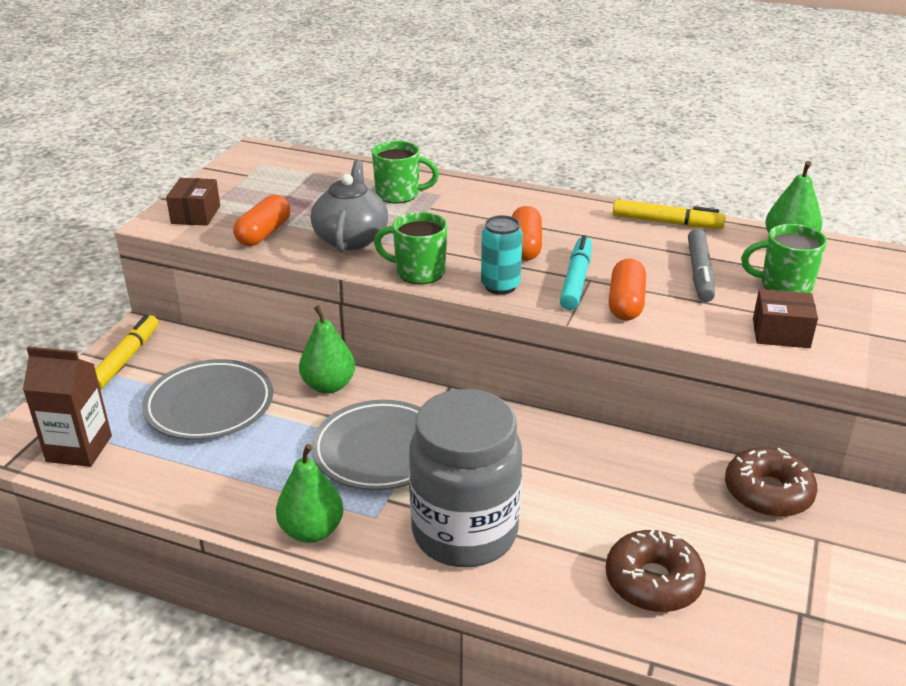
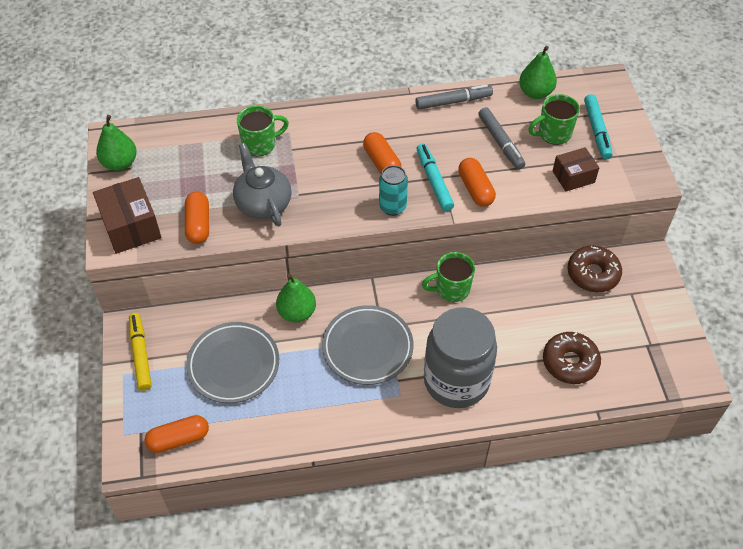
camera: 30 degrees left, 20 degrees up
brown carton [23,347,112,467] -> orange capsule [145,415,209,453]
brown box [166,178,220,226] -> brown box [93,177,162,254], size x1.56
green pear [276,444,343,543] -> green pear moved to [96,115,137,171]
green mug [374,212,448,284] -> green mug moved to [422,252,475,302]
yellow marker [613,199,726,229] -> grey marker [415,84,493,110]
none -> turquoise marker [584,94,613,159]

